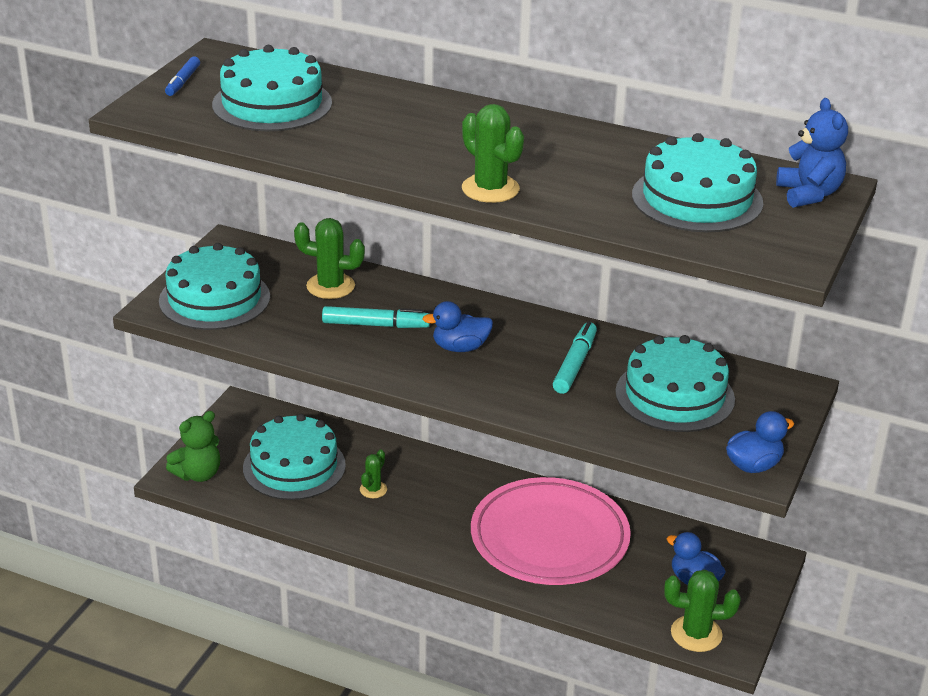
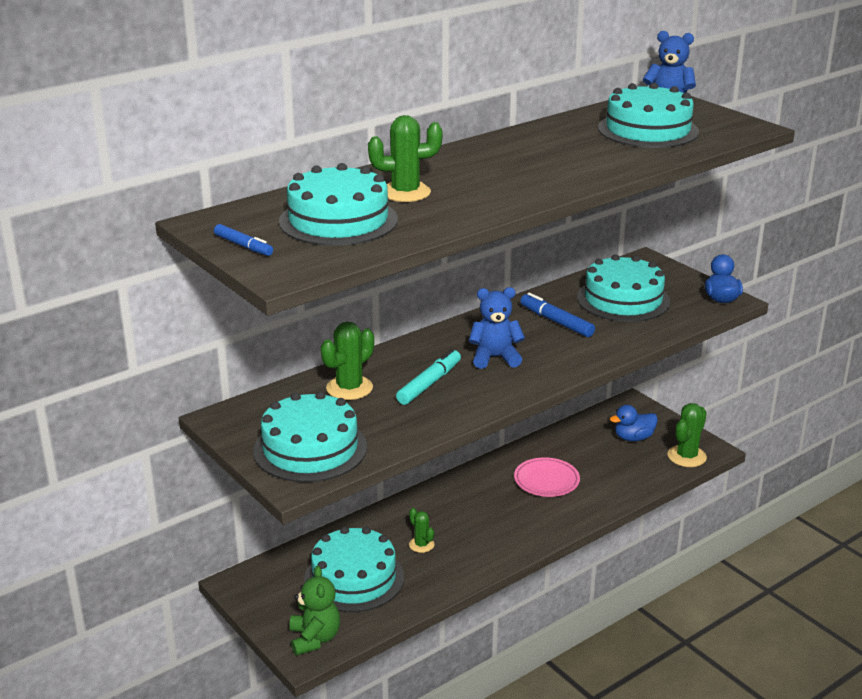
camera: 60 degrees left, 5 degrees down
blue duck [423,301,493,352] -> blue teddy bear [469,287,525,369]
green cactus [462,104,524,203] -> green cactus moved to [368,115,442,202]
pink plate [471,477,631,585] -> pink plate [514,457,580,497], size x0.50
turquoise marker [553,321,597,394] -> blue marker [520,293,595,337]

